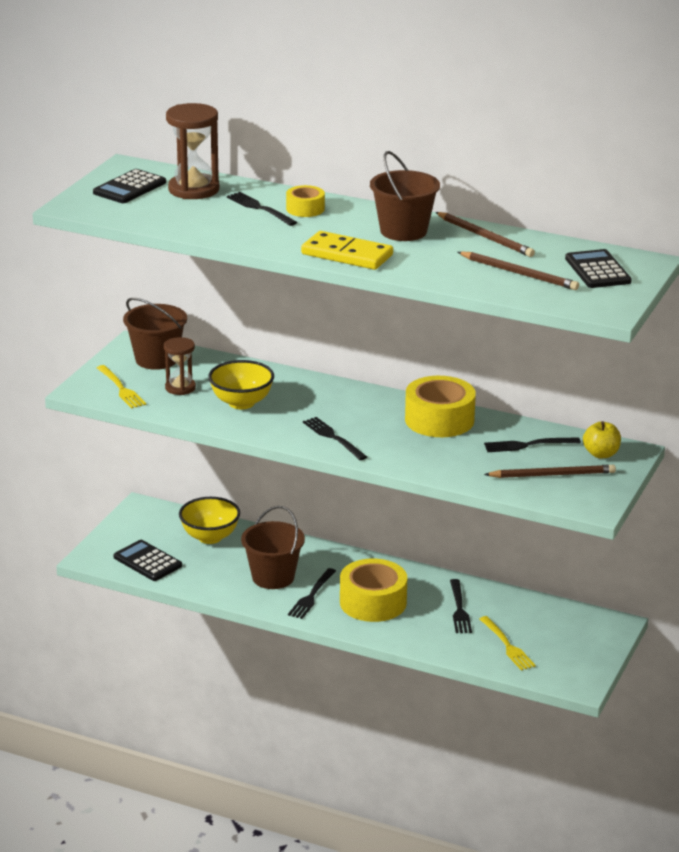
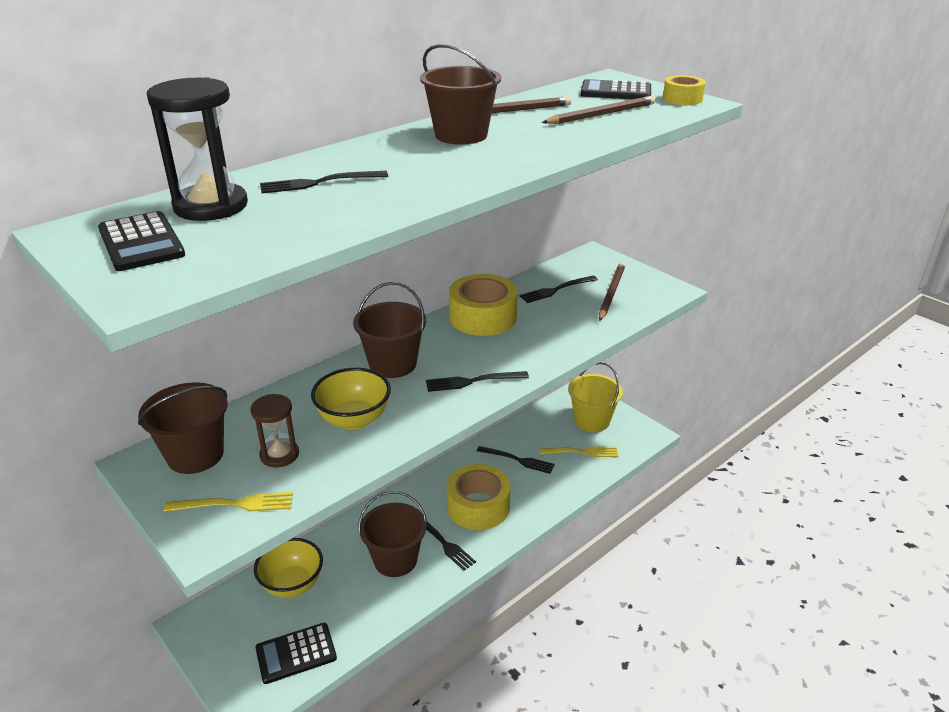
camera: 65 degrees left, 5 degrees up
brown hourglass [166,103,219,199] -> black hourglass [147,77,248,221]
yellow tape [286,185,325,217] -> yellow tape moved to [663,75,706,105]
yellow domino [301,231,393,270] -> none
black fork [484,437,581,452] -> black fork turned 45 degrees clockwise [519,276,598,303]
yellow apple [583,421,621,458] -> none
none -> brown bucket [353,282,426,378]
none -> yellow bucket [568,362,623,432]

